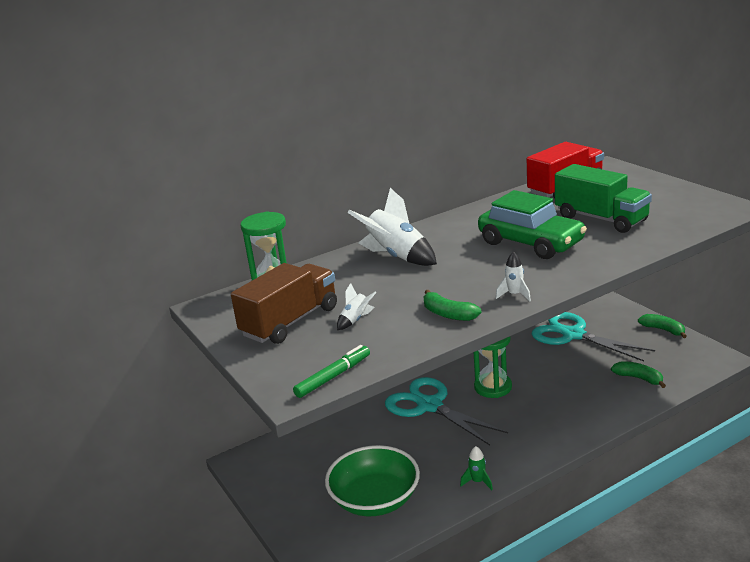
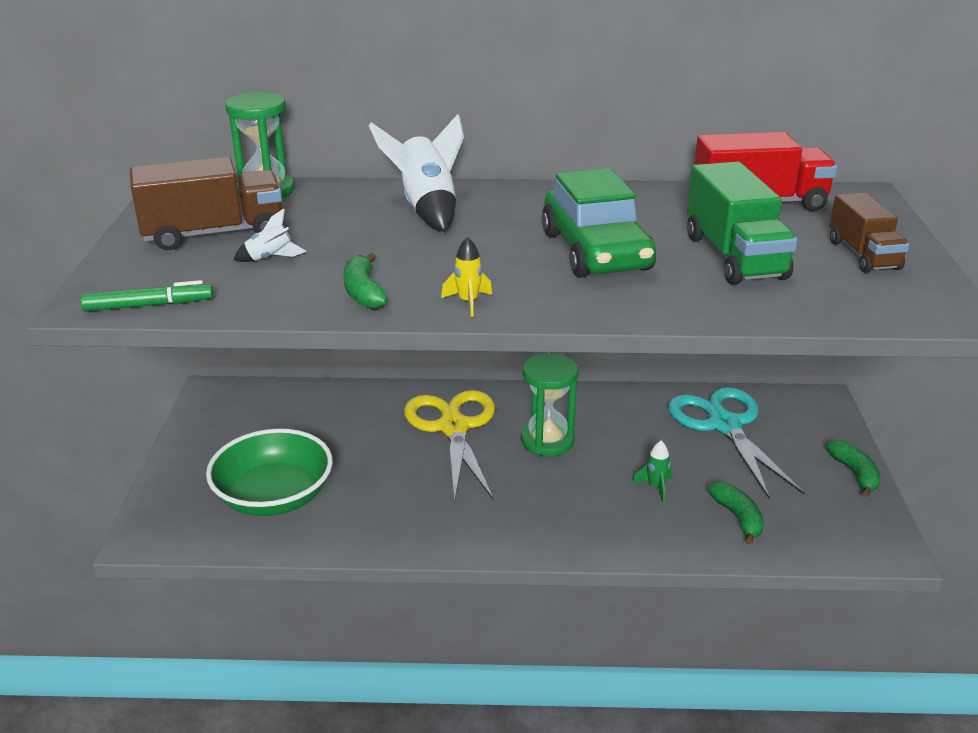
camera: 30 degrees right, 5 degrees up
turquoise scissors [385,377,508,445] -> yellow scissors [404,390,495,503]
green rocket [460,446,493,490] -> green rocket moved to [632,441,673,503]
white rocket [496,251,531,302] -> yellow rocket [441,237,492,317]
none -> brown truck [829,193,909,273]

